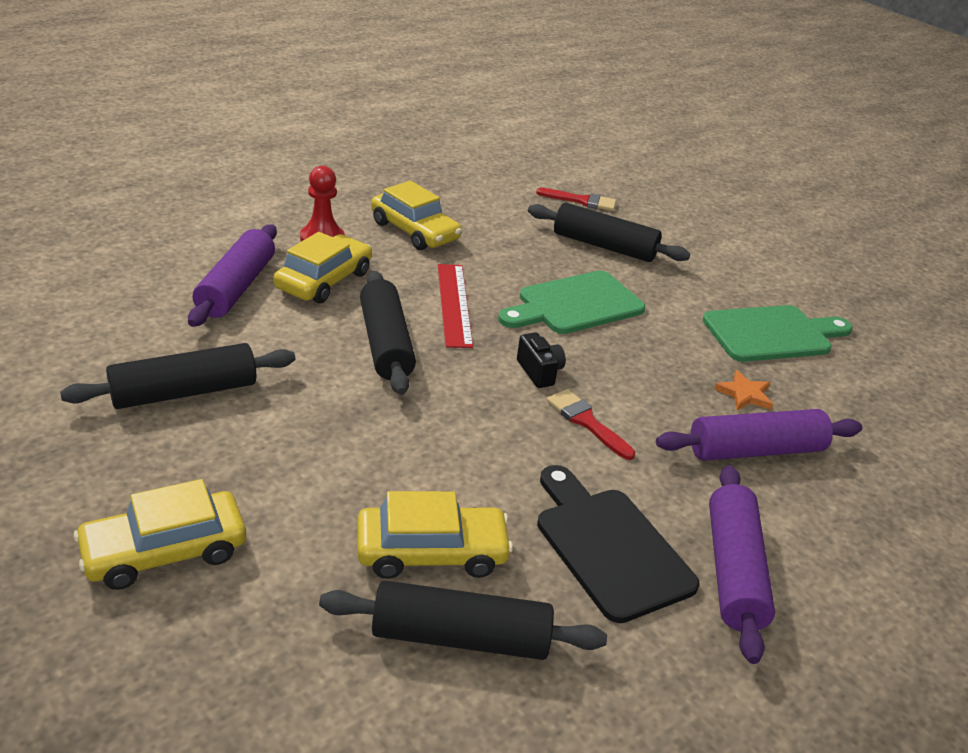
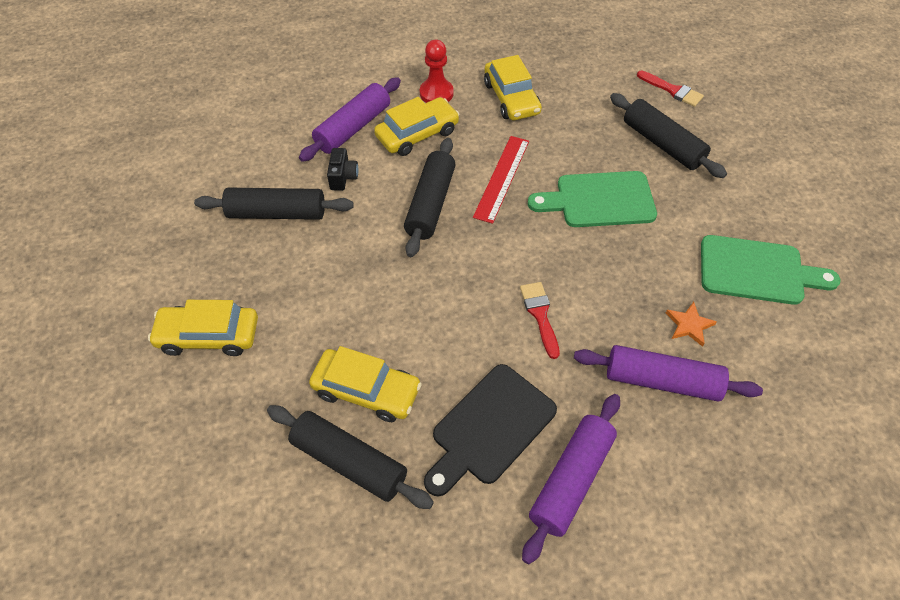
camera: 30 degrees right, 20 degrees up
black camera [517,332,566,388] -> black camera moved to [327,148,358,191]
black cutting board [537,465,700,623] -> black cutting board turned 135 degrees counterclockwise [424,364,557,497]

